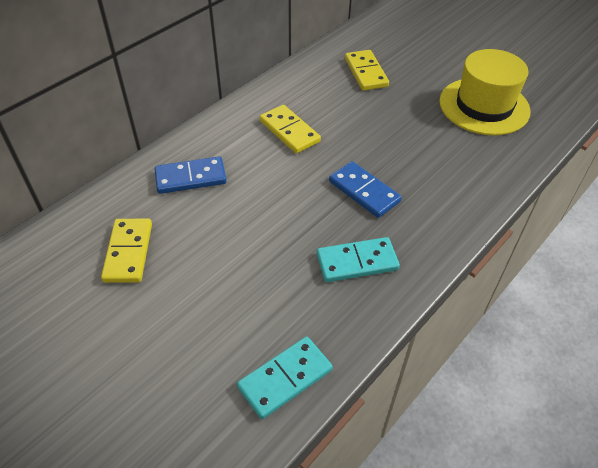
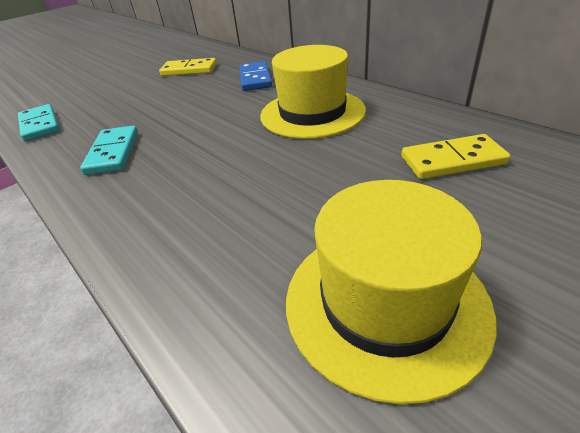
camera: 100 degrees right, 10 degrees down
yellow domino [260,105,321,154] -> yellow hat [260,45,366,139]
blue domino [329,161,402,218] -> none

